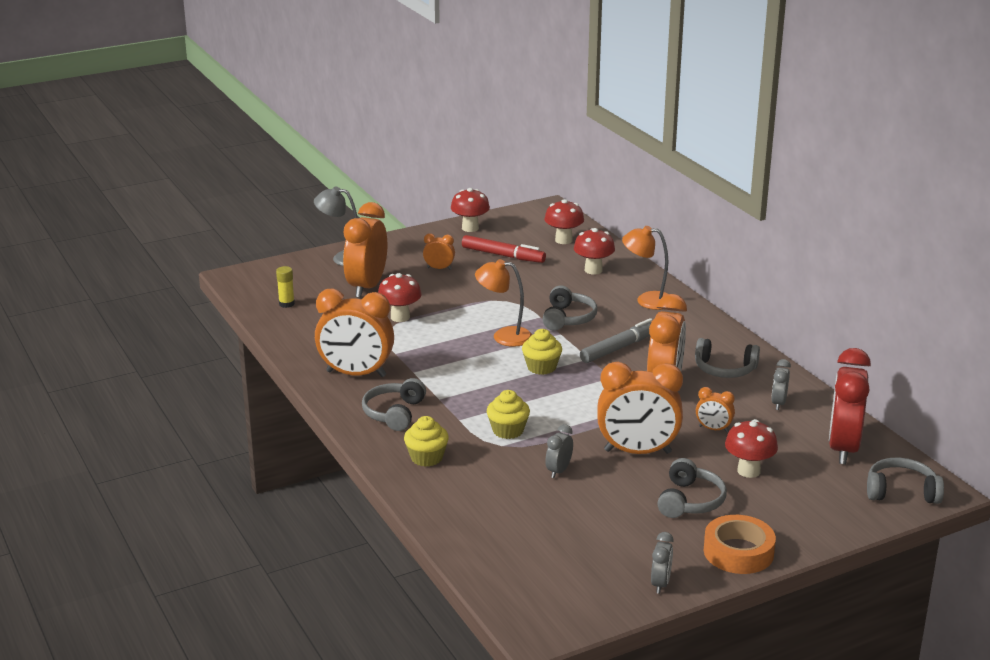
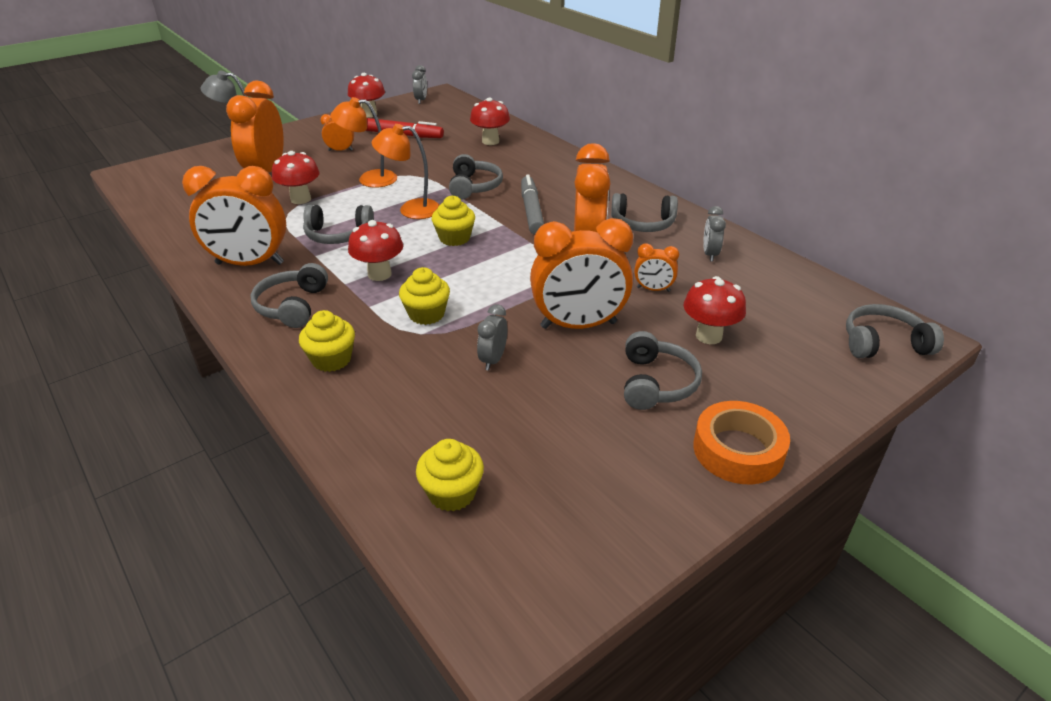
camera: 10 degrees left, 10 degrees up
yellow glue stick [276,266,295,308] -> none
red mushroom [544,199,584,244] -> red mushroom moved to [348,220,403,281]
grey marker [580,318,652,363] -> grey marker turned 45 degrees counterclockwise [521,174,544,235]
orange lamp [622,226,669,310] -> orange lamp moved to [330,97,397,188]
grey clock [651,532,674,594] -> grey clock moved to [412,65,427,104]
red clock [829,348,871,464] -> none
none -> grey headphones [303,205,374,244]
none -> yellow cupcake [416,439,484,511]

